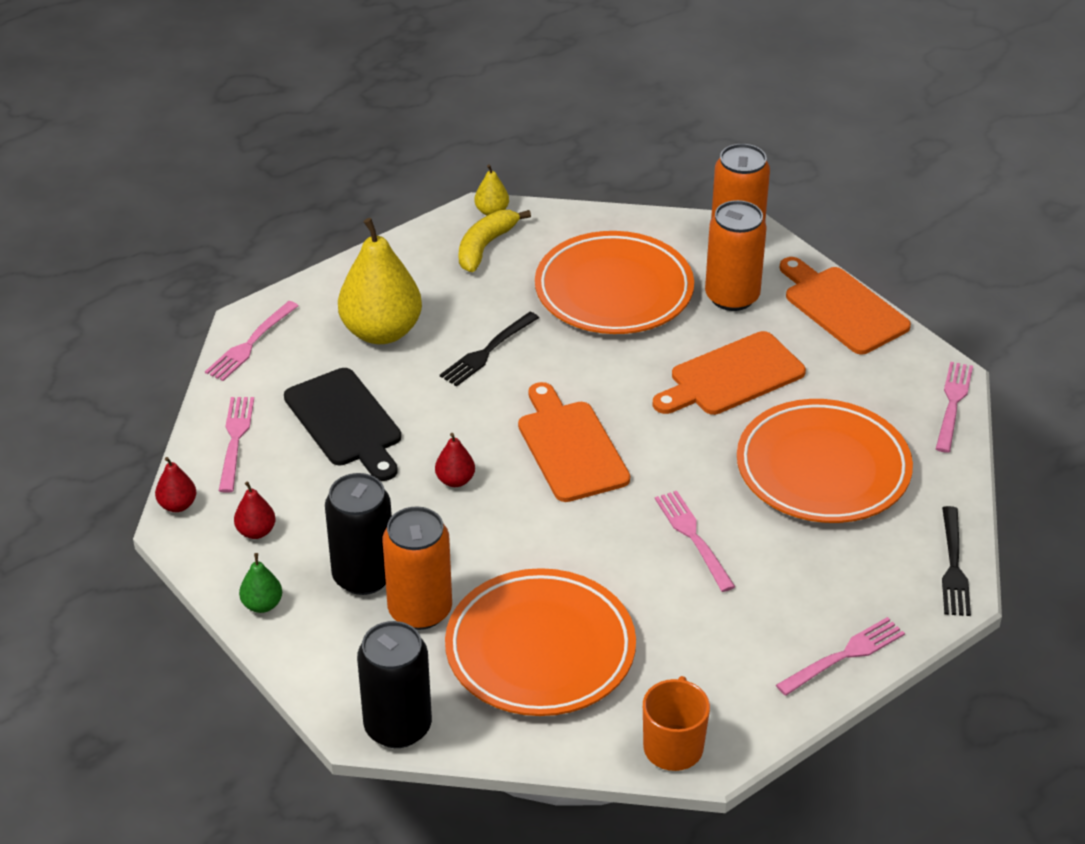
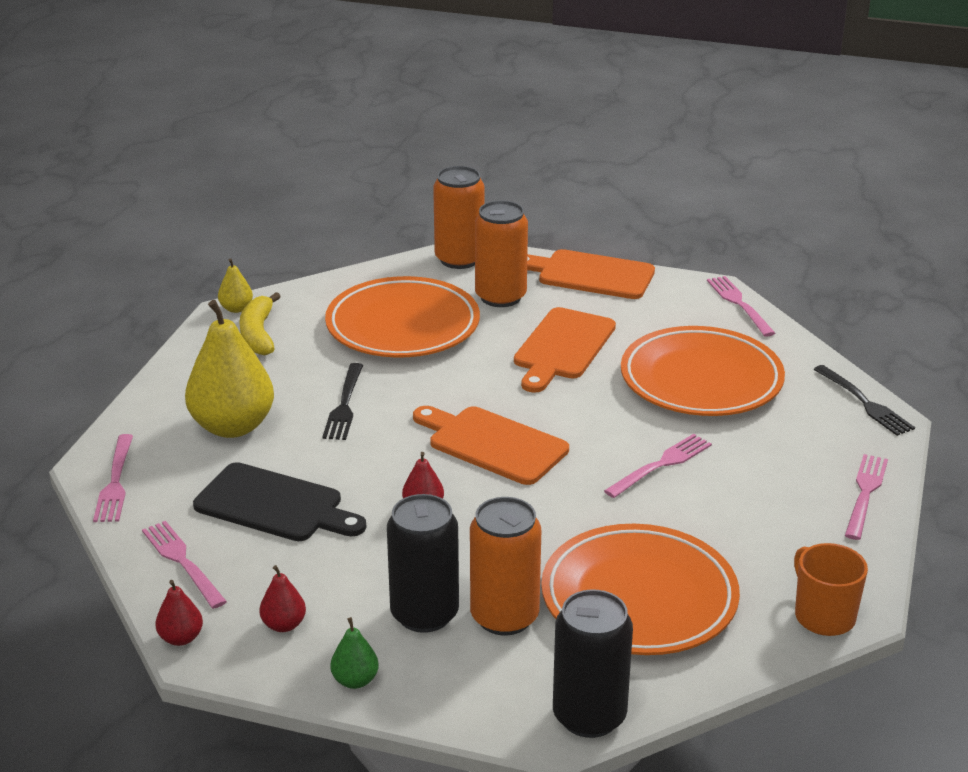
camera: 35 degrees left, 10 degrees down
pink fork [655,491,735,592] -> pink fork turned 105 degrees clockwise [604,434,712,498]

